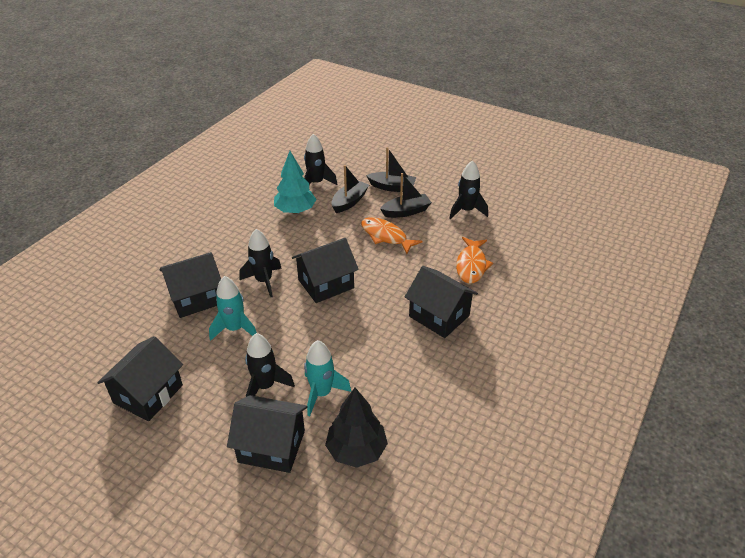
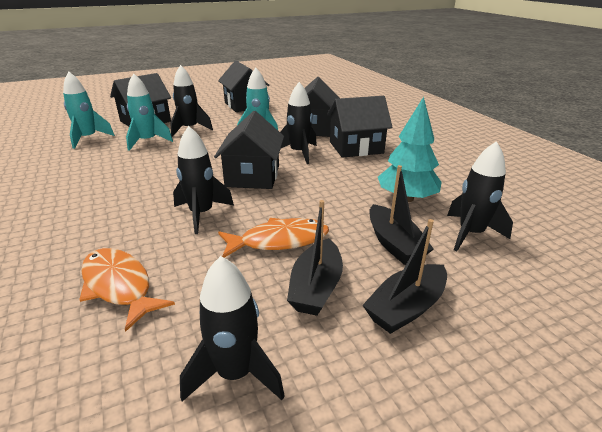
camera: 125 degrees right, 10 degrees down
black tree [325,388,388,468] -> turquoise rocket [63,72,115,149]
black house [405,266,478,338] -> black house moved to [327,96,393,158]
none -> black rocket [173,126,234,234]

